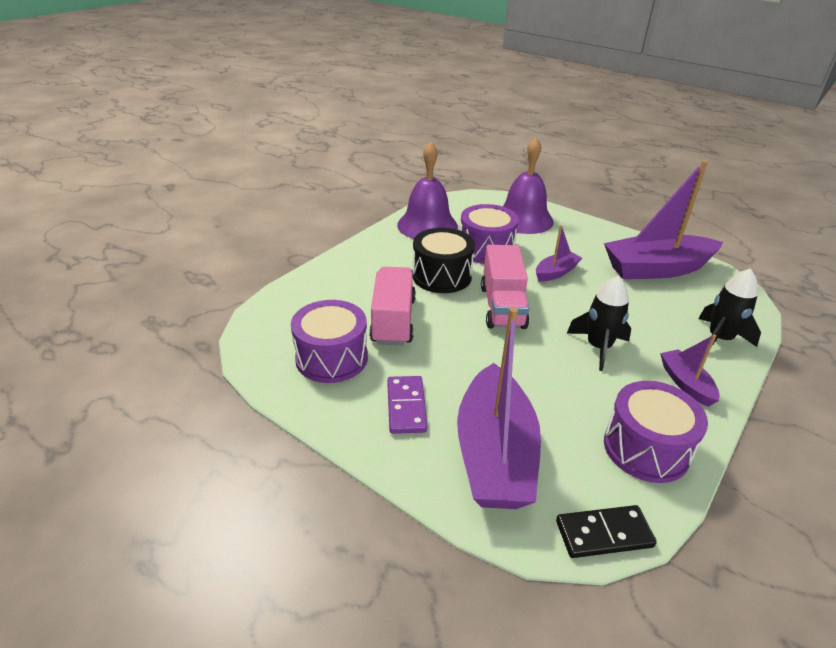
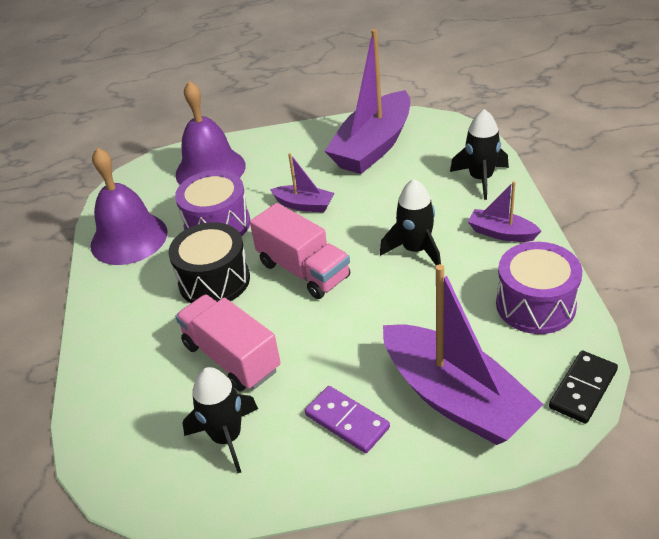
camera: 40 degrees left, 5 degrees up
purple drum [291,300,368,383] -> black rocket [183,367,258,473]
purple boat [536,226,582,281] -> purple boat turned 105 degrees clockwise [270,153,334,213]

